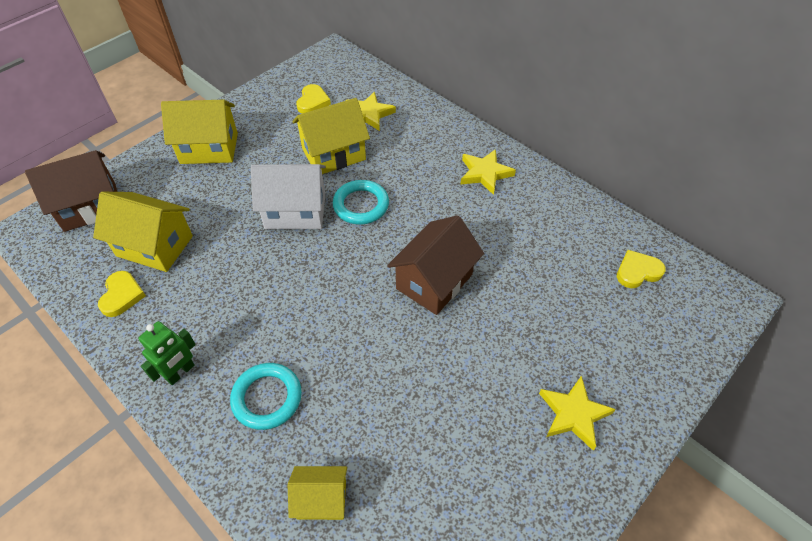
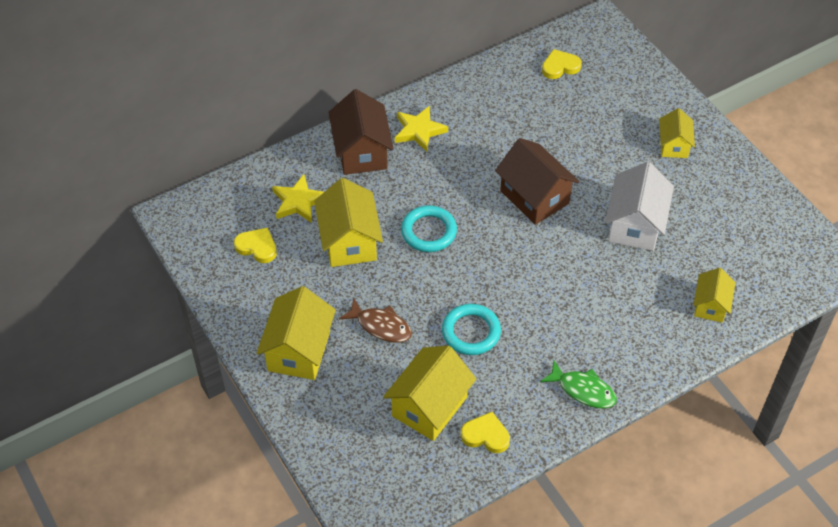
camera: 75 degrees left, 0 degrees up
brown house [25,150,117,232] -> brown house moved to [328,89,394,175]
green robot [138,321,196,385] -> green fish [540,360,617,408]
turquoise ring [230,363,302,430] -> turquoise ring moved to [442,304,501,355]
white house [251,164,326,229] -> white house moved to [605,162,674,251]
yellow star [539,375,616,450] -> yellow house [659,108,695,158]
yellow heart [617,250,666,288] -> yellow heart turned 75 degrees clockwise [542,49,582,79]
none -> brown fish [339,298,412,343]

